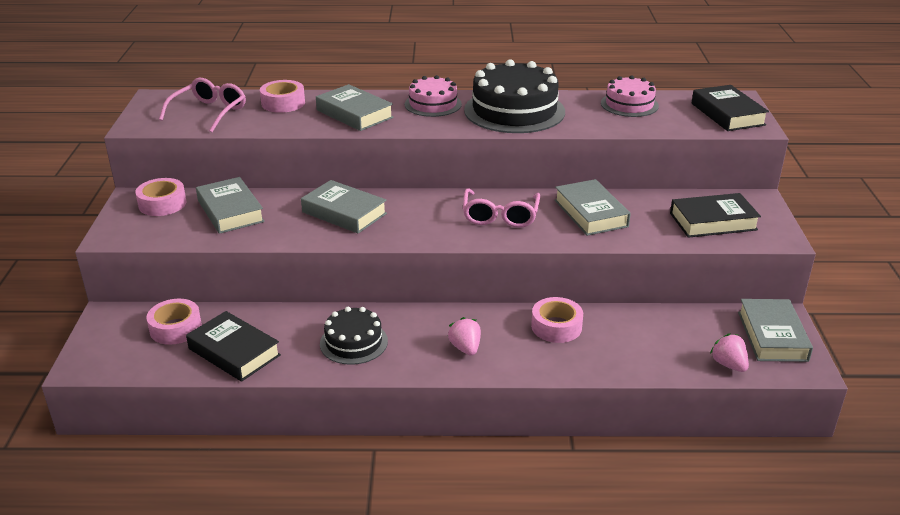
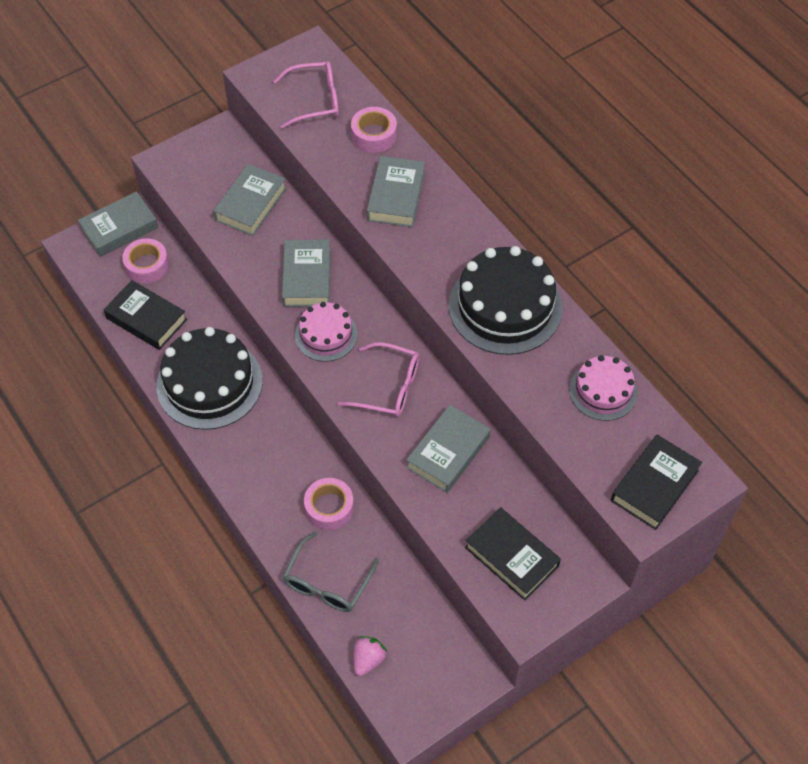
camera: 55 degrees right, 25 degrees up
pink tape [135,178,186,216] -> none
black book [186,311,281,382] -> black book turned 60 degrees counterclockwise [104,280,187,350]
black cake [320,307,388,365] -> black cake [156,327,263,430], size x1.74
pink cake [405,75,462,117] -> pink cake moved to [295,302,358,362]
pink strawberry [448,317,481,356] -> none
pink glasses [463,188,540,228] -> pink glasses turned 135 degrees counterclockwise [338,342,419,417]
grey book [738,299,813,362] -> grey book moved to [78,191,158,256]
none -> grey glasses [283,532,379,612]

